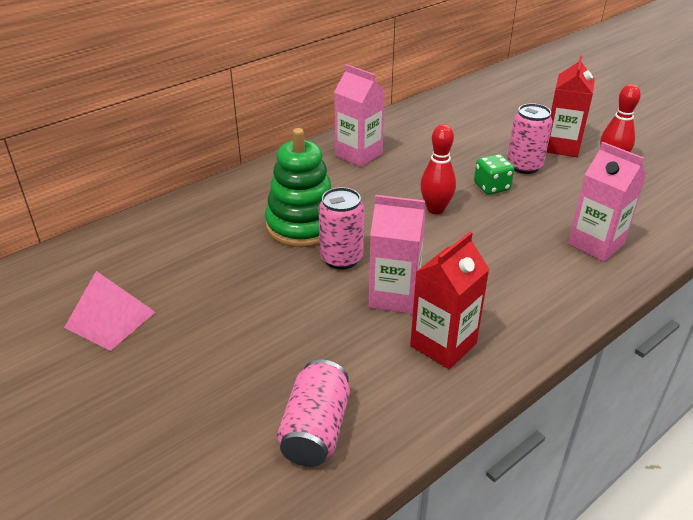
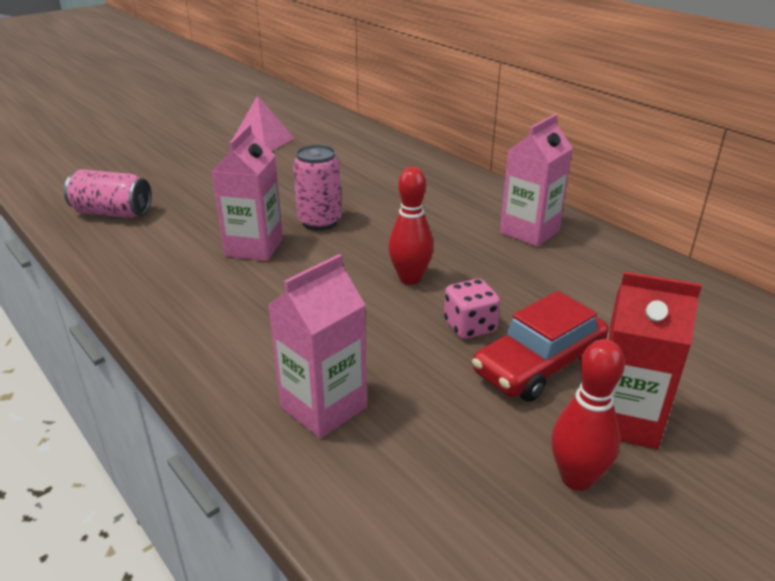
camera: 90 degrees right, 5 degrees down
green stacking toy [265,128,332,247] -> none
red carton [410,232,489,369] -> none
green dice [474,154,514,195] -> pink dice [444,279,500,339]
pink can [507,103,553,174] -> red car [472,291,609,402]

